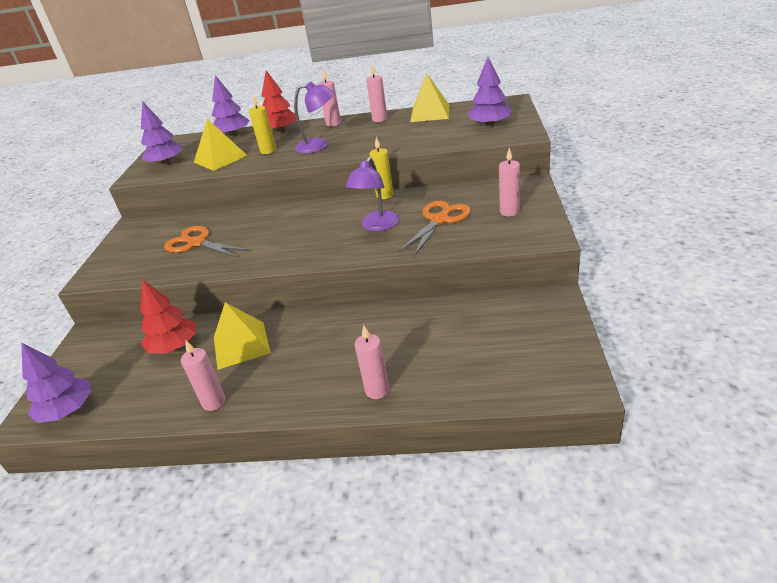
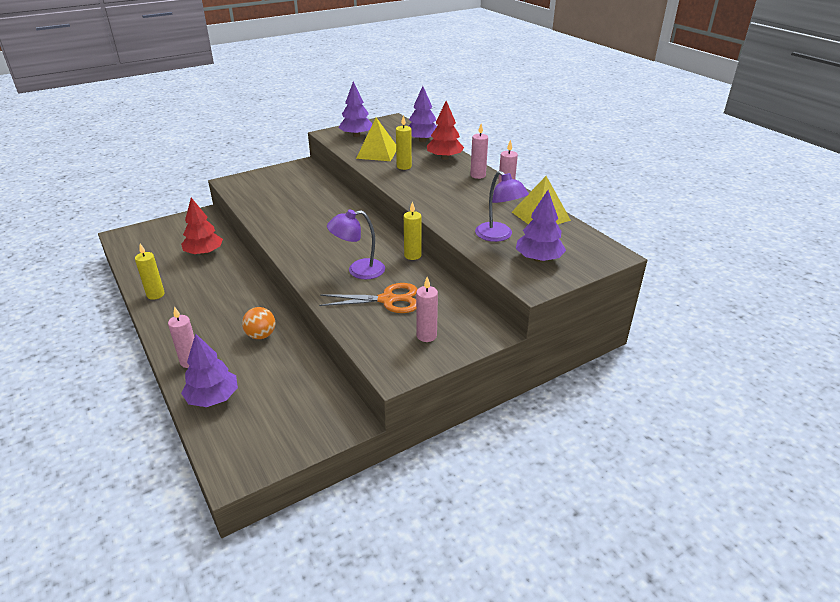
camera: 50 degrees right, 0 degrees up
purple tree [21,342,91,423] -> purple tree moved to [181,333,238,407]
orange scissors [164,226,250,258] -> none
pink candle [181,340,226,411] -> yellow candle [135,244,165,300]
yellow pyramid [214,302,271,370] -> none
purple lamp [294,82,335,154] -> purple lamp moved to [475,171,529,242]
none -> orange ball [242,307,275,339]

